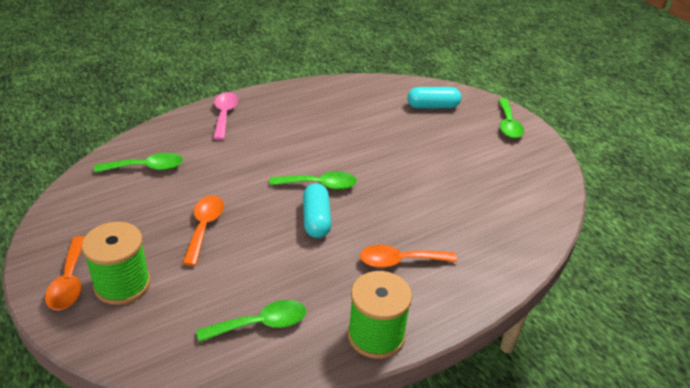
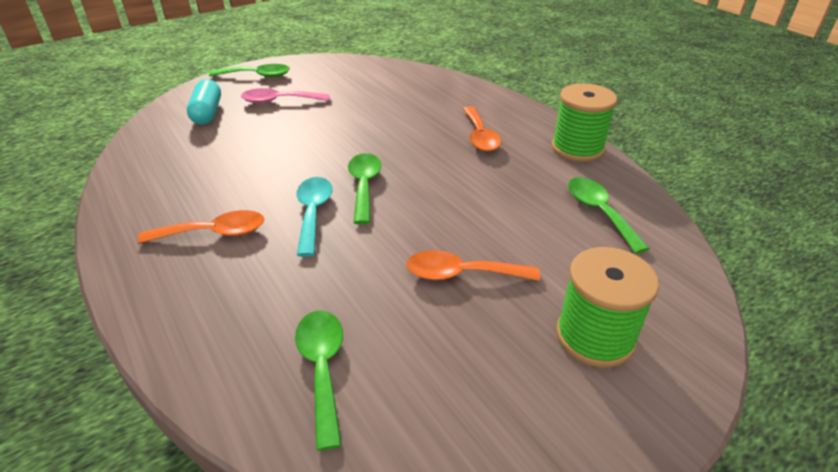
camera: 90 degrees left, 0 degrees up
orange spoon [45,236,85,310] -> orange spoon moved to [138,210,265,244]
pink spoon [213,92,238,140] -> pink spoon moved to [241,88,330,104]
turquoise capsule [303,183,331,238] -> none
none -> turquoise spoon [297,177,332,257]

